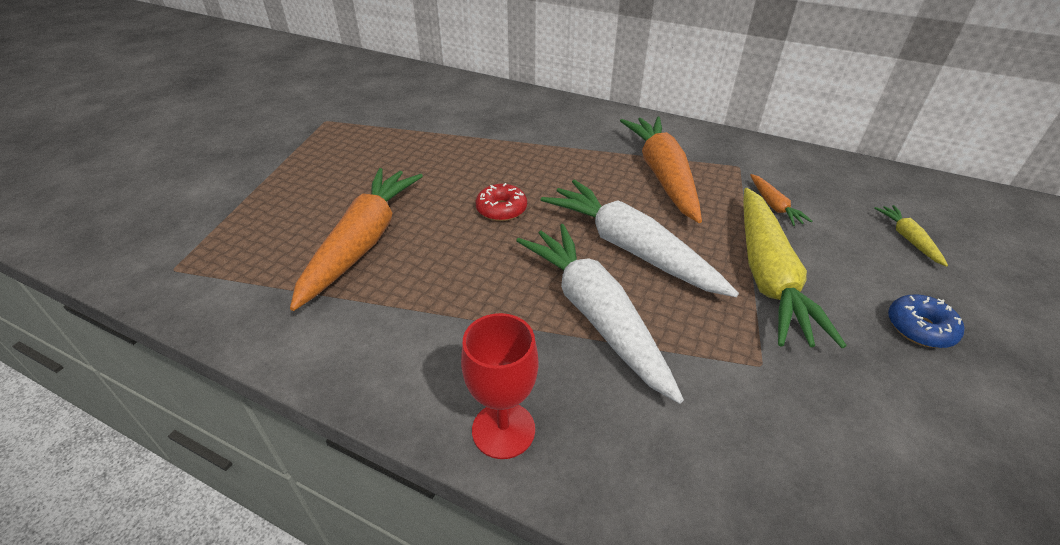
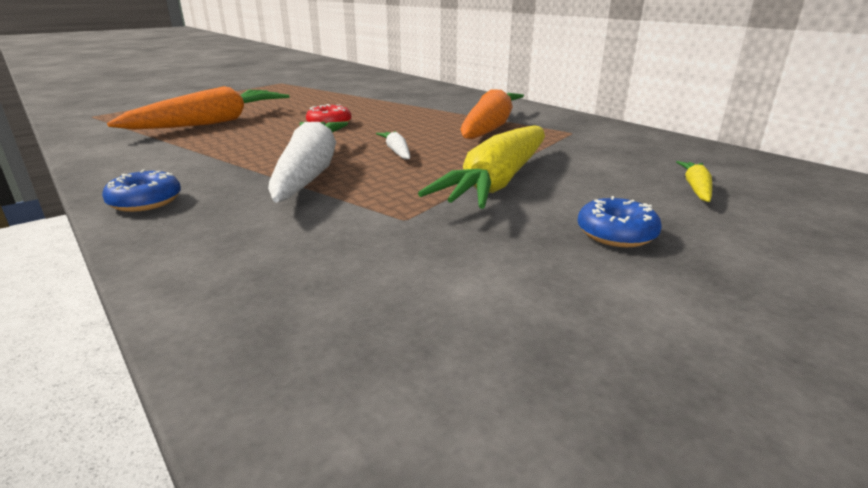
camera: 25 degrees right, 15 degrees down
red goblet [461,313,538,459] -> blue donut [102,169,181,212]
white carrot [541,179,739,297] -> white carrot [376,131,410,159], size x0.44
orange carrot [750,174,812,226] -> none

